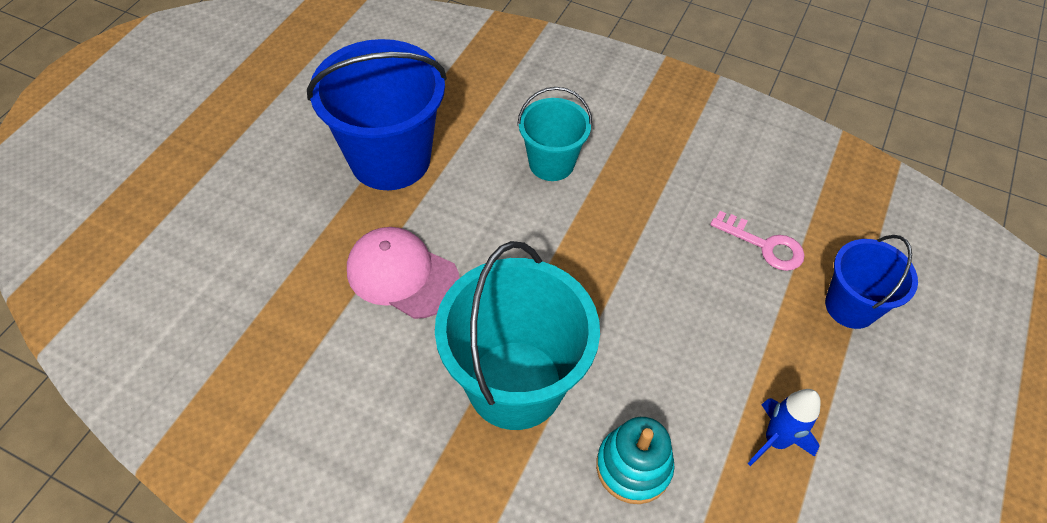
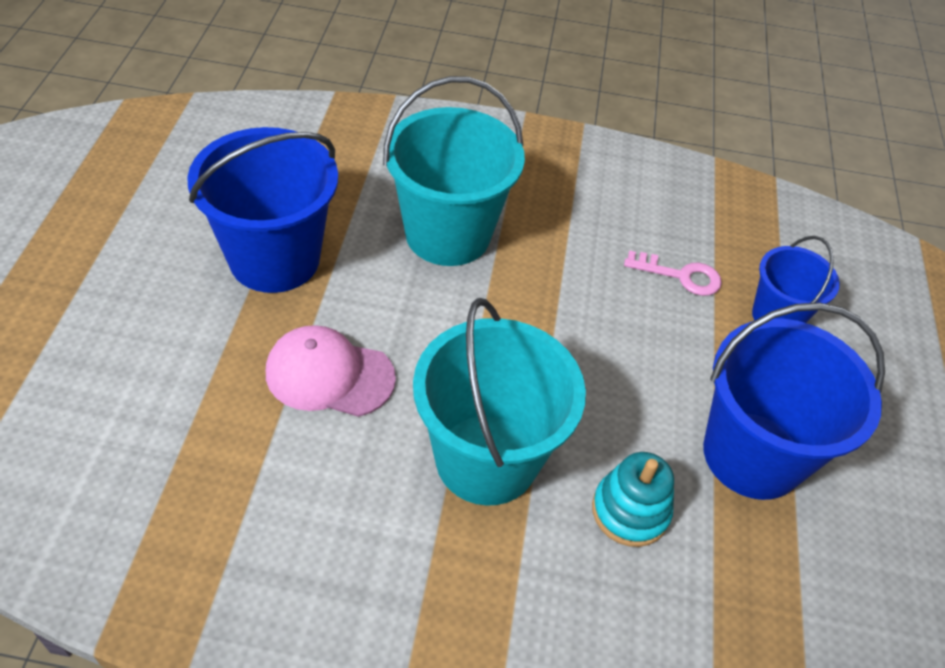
camera: 20 degrees left, 5 degrees down
turquoise bucket [517,87,592,181] -> turquoise bucket [383,76,525,266], size x1.76
blue rocket [748,389,821,466] -> blue bucket [703,303,885,500]

